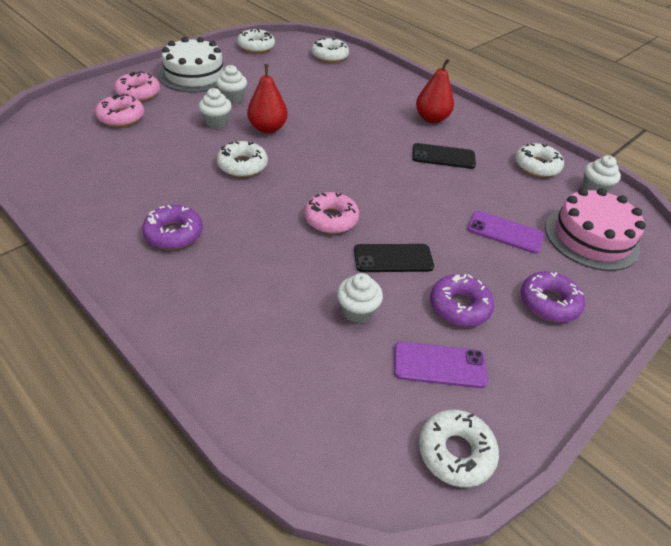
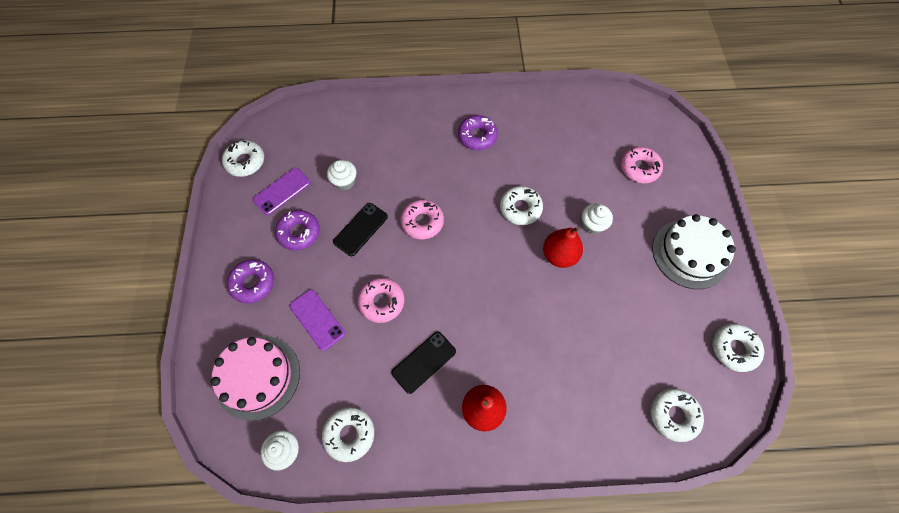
camera: 135 degrees right, 20 degrees up
pink donut [114,71,160,101] -> pink donut moved to [358,278,404,323]
white cupcake [216,65,247,104] -> none
purple phone [467,211,544,254] -> purple phone turned 75 degrees clockwise [289,289,345,351]

